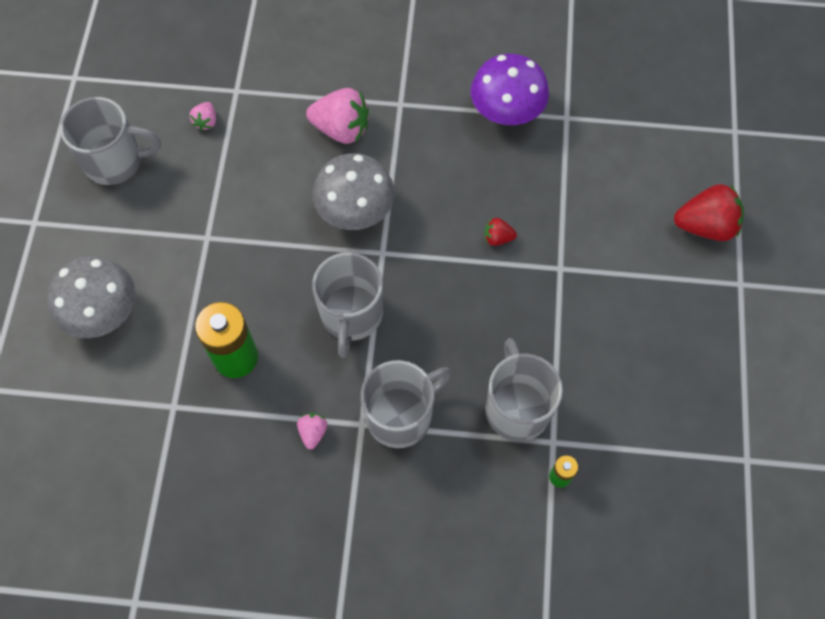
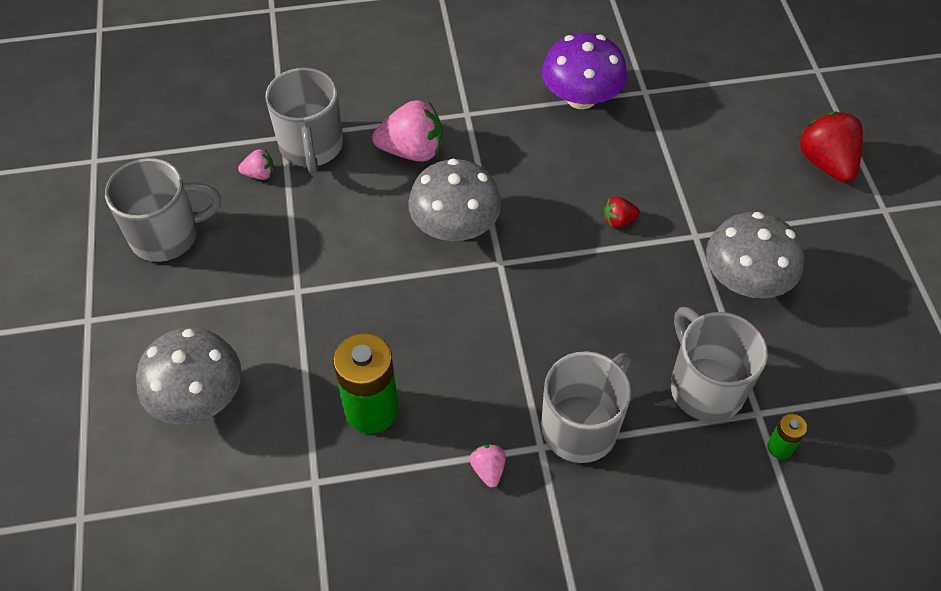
camera: 15 degrees left, 10 degrees down
pink strawberry [190,102,216,131] -> pink strawberry turned 90 degrees counterclockwise [238,149,274,180]
grey mug [312,252,383,358] -> grey mug moved to [265,68,343,173]
red strawberry [674,184,744,241] -> red strawberry turned 90 degrees counterclockwise [799,112,863,183]
none -> grey mushroom [706,212,804,299]

